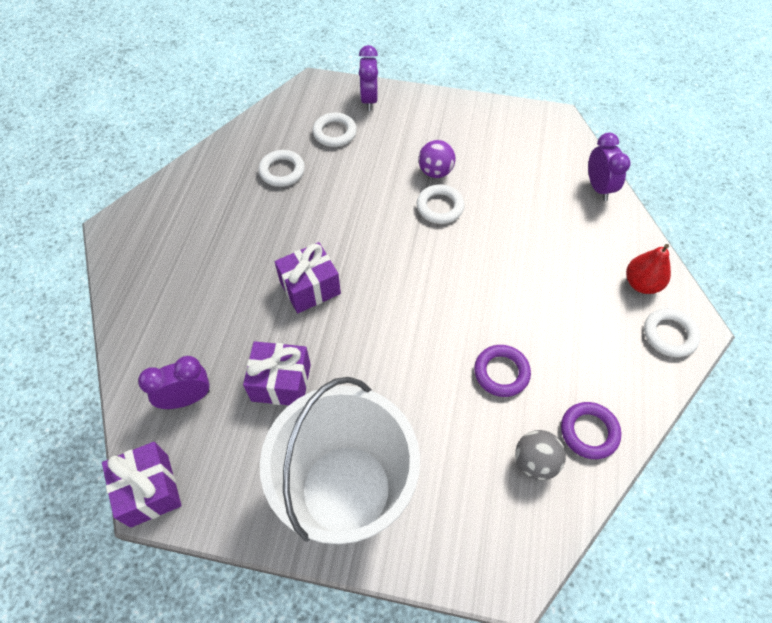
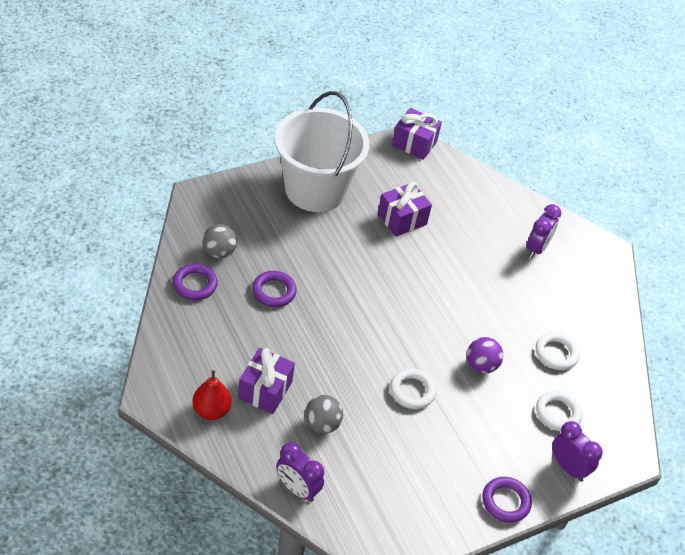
camera: 135 degrees right, 10 degrees down
purple clock [138,356,210,409] -> purple clock moved to [527,204,561,258]
purple gift [275,242,341,313] -> purple gift moved to [238,348,295,414]
purple ball [418,140,456,178] -> purple ball moved to [467,337,503,373]
white ring [644,308,701,357] -> none
none -> grey ball [305,395,343,434]
none -> purple ring [482,477,532,523]

